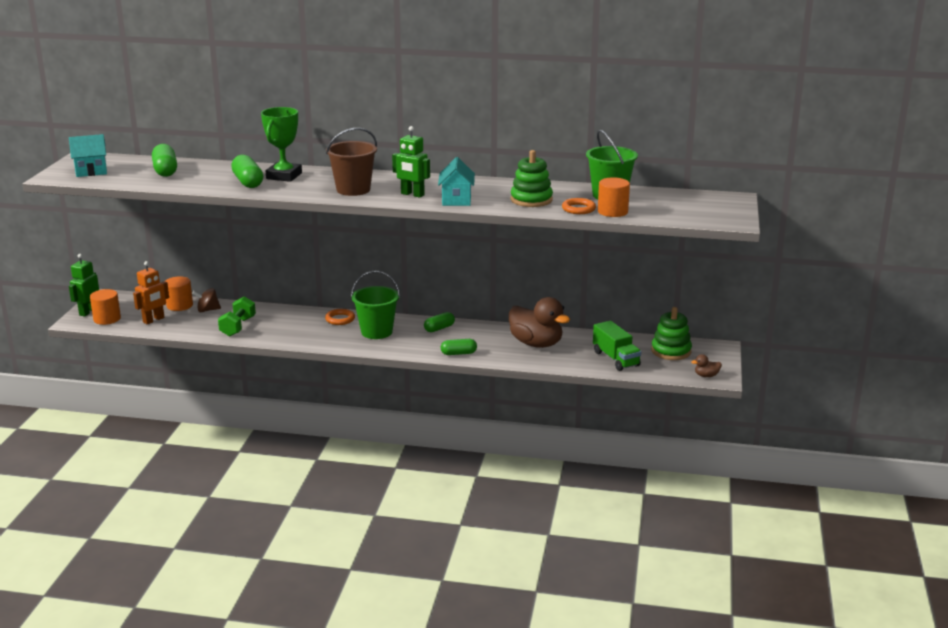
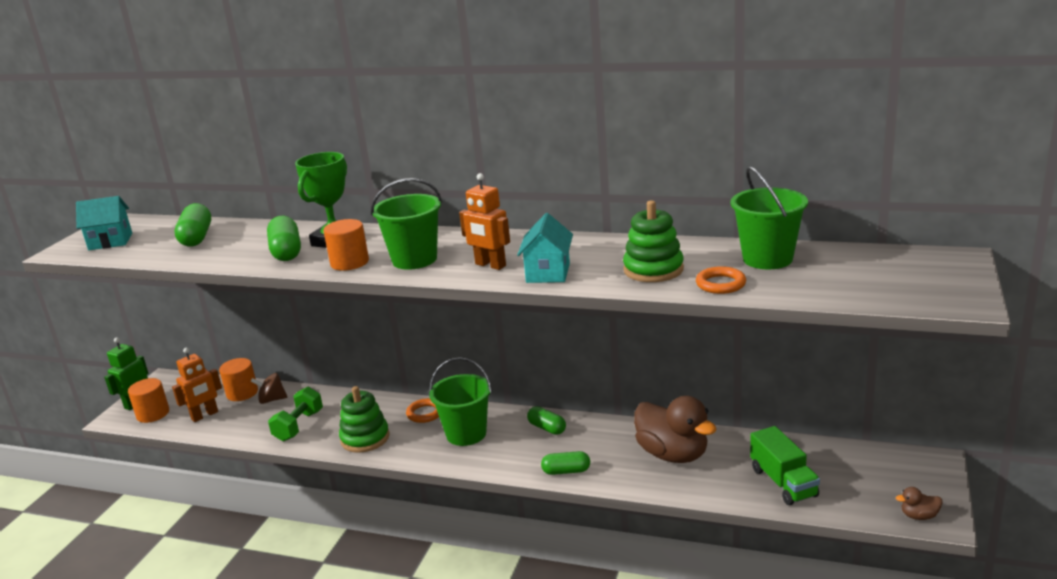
camera: 10 degrees right, 0 degrees up
brown bucket [326,128,377,196] -> green bucket [371,178,442,270]
green robot [392,126,430,198] -> orange robot [459,173,510,270]
green capsule [424,312,455,332] -> green capsule turned 75 degrees clockwise [527,406,566,435]
orange cylinder [598,177,630,217] -> orange cylinder moved to [323,219,369,271]
green stacking toy [651,307,692,360] -> green stacking toy moved to [339,386,390,453]

